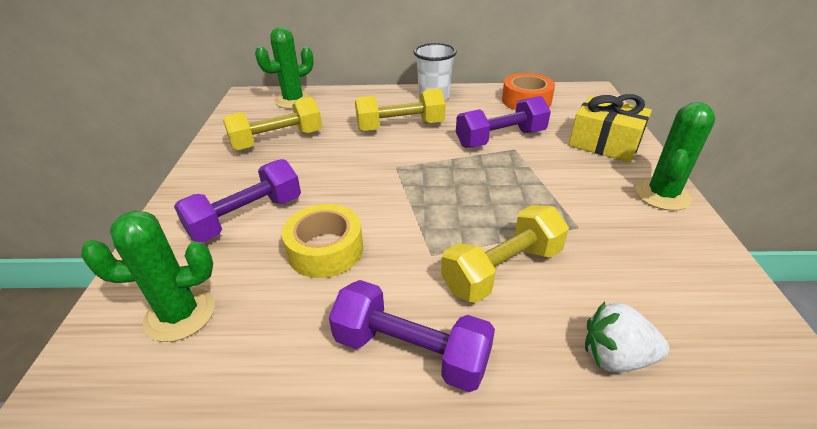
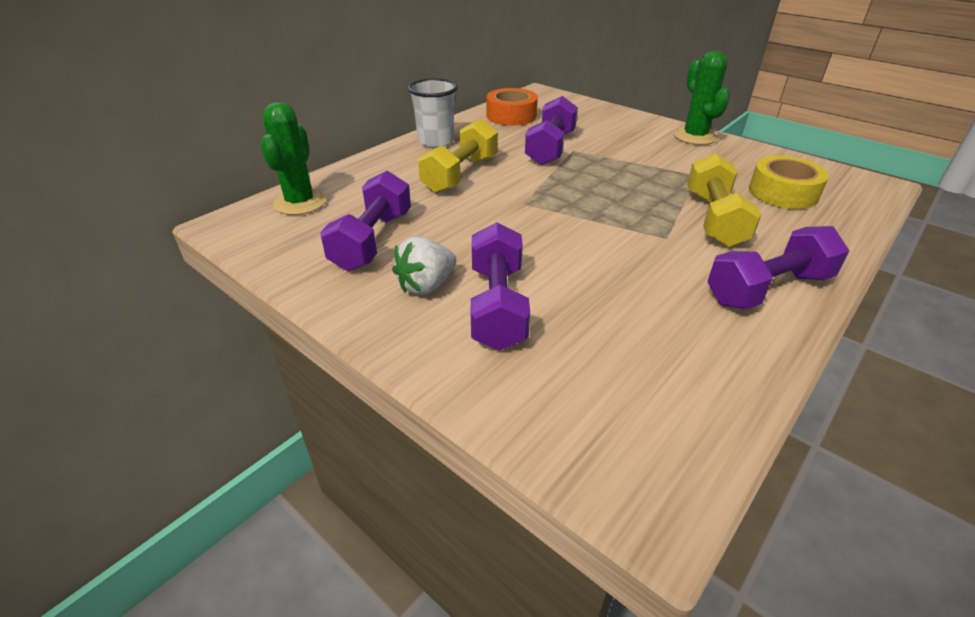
camera: 50 degrees left, 0 degrees up
green cactus [81,211,215,342] -> none
yellow dumbbell [223,97,322,151] -> purple dumbbell [320,171,411,271]
yellow tape [282,204,363,278] -> yellow tape moved to [749,156,829,209]
yellow gift [569,94,652,162] -> none
white strawberry [585,301,670,373] -> white strawberry moved to [392,237,456,295]

